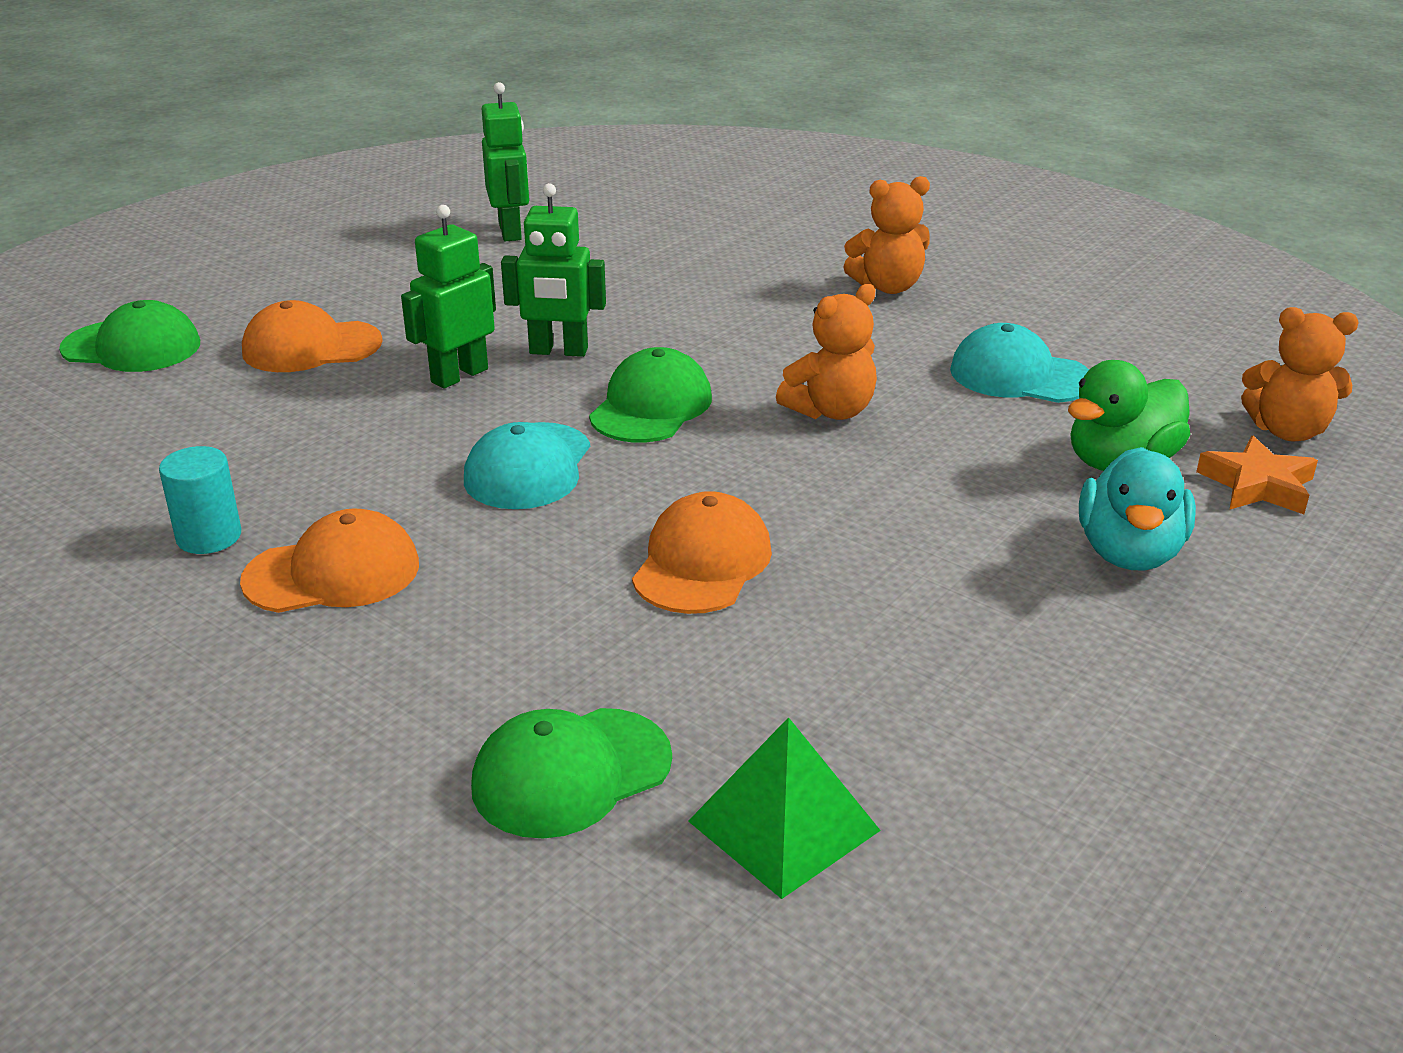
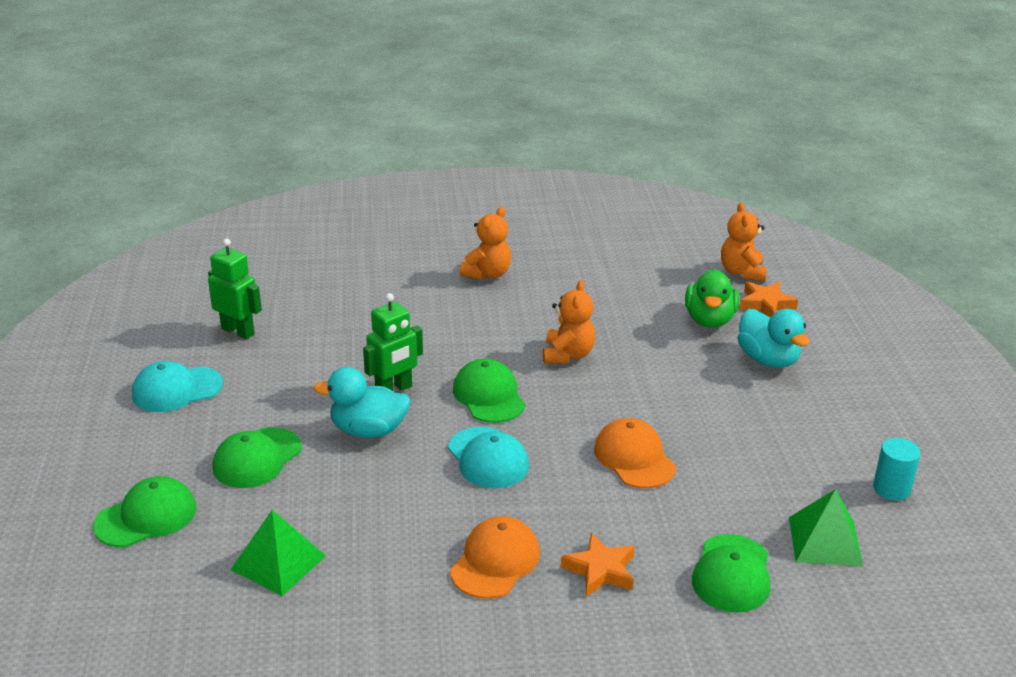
camera: 45 degrees left, 0 degrees up
turquoise cylinder [159,446,241,554] -> turquoise cylinder moved to [873,438,920,501]
orange cap [242,300,383,372] -> green cap [212,427,302,488]
green robot [401,205,496,389] -> turquoise duck [313,367,411,438]
turquoise cap [950,323,1089,403] -> turquoise cap moved to [132,361,223,412]
orange teddy bear [1241,307,1359,441] -> orange teddy bear turned 120 degrees clockwise [721,203,767,281]
none -> green pyramid [230,510,326,596]
none -> orange star [561,533,635,597]

